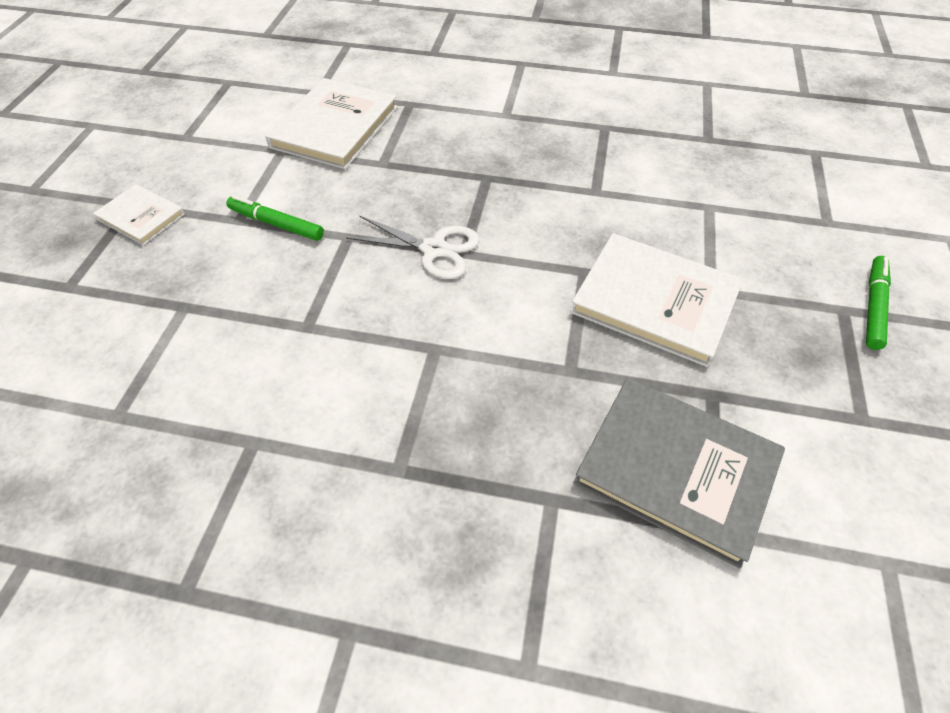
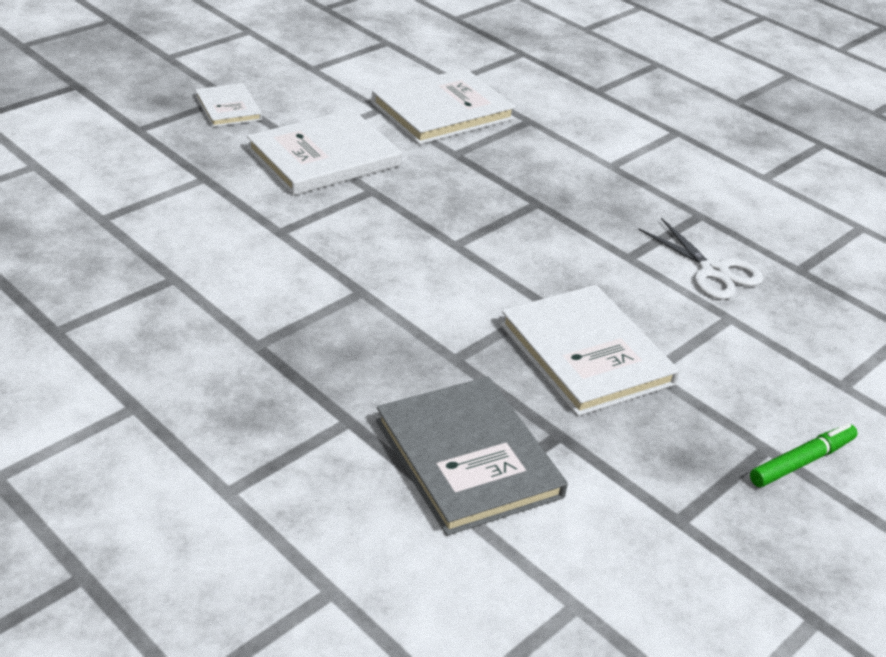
camera: 30 degrees right, 15 degrees down
green marker [226,195,324,241] -> white book [247,109,402,195]
white scissors [346,216,480,279] -> white scissors moved to [638,218,763,300]

